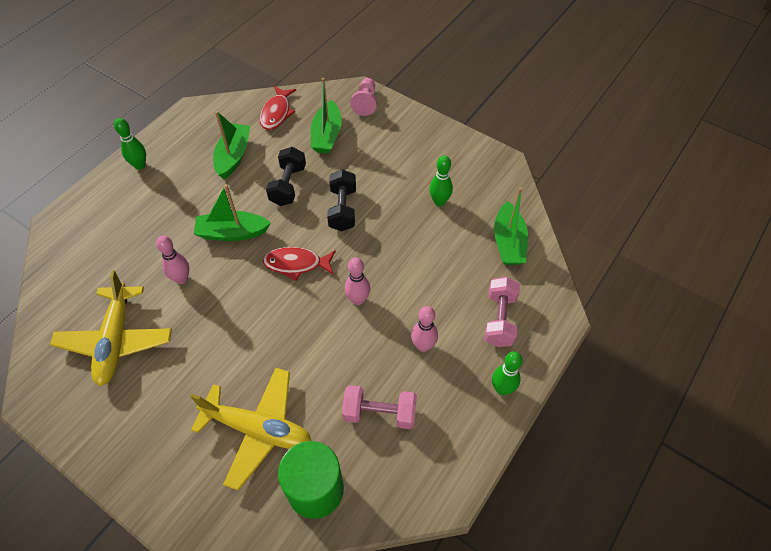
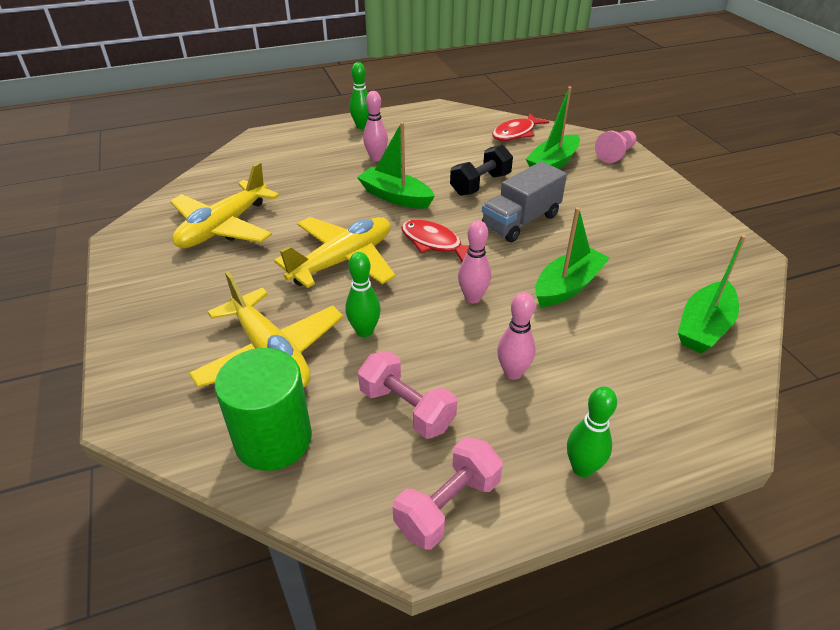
camera: 35 degrees right, 15 degrees down
pink bowling pin [156,235,189,284] -> pink bowling pin moved to [363,91,388,161]
green boat [213,111,250,179] -> green boat moved to [535,207,610,307]
black dumbbell [327,169,356,231] -> grey truck [482,161,567,242]
green bowling pin [429,155,453,206] -> green bowling pin moved to [345,252,381,337]
pink dumbbell [484,277,520,347] -> pink dumbbell moved to [393,437,503,549]
none -> yellow plane [274,217,396,288]

